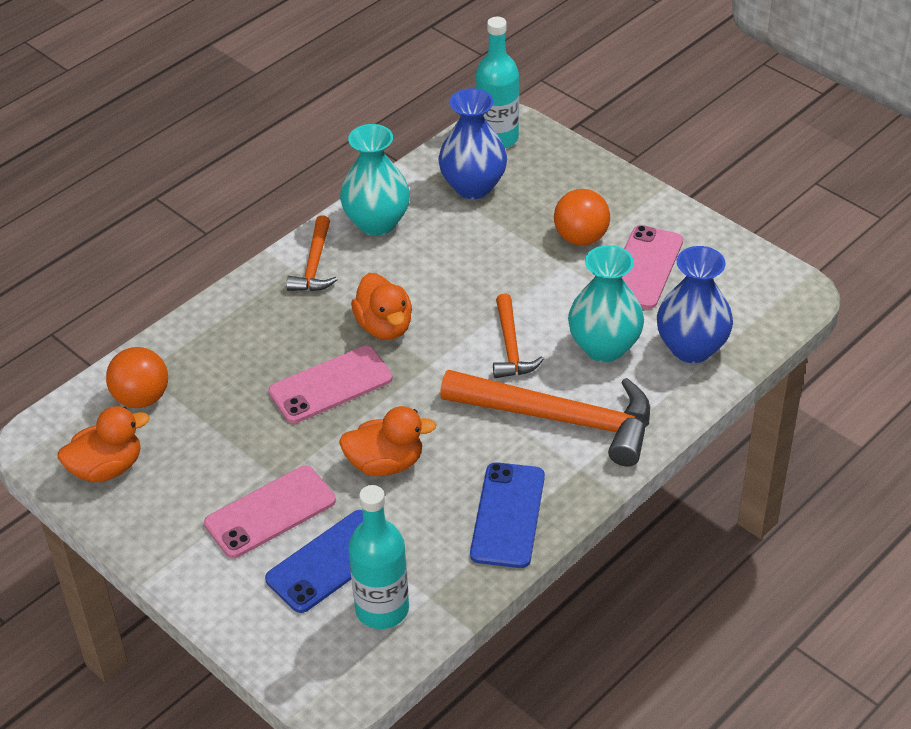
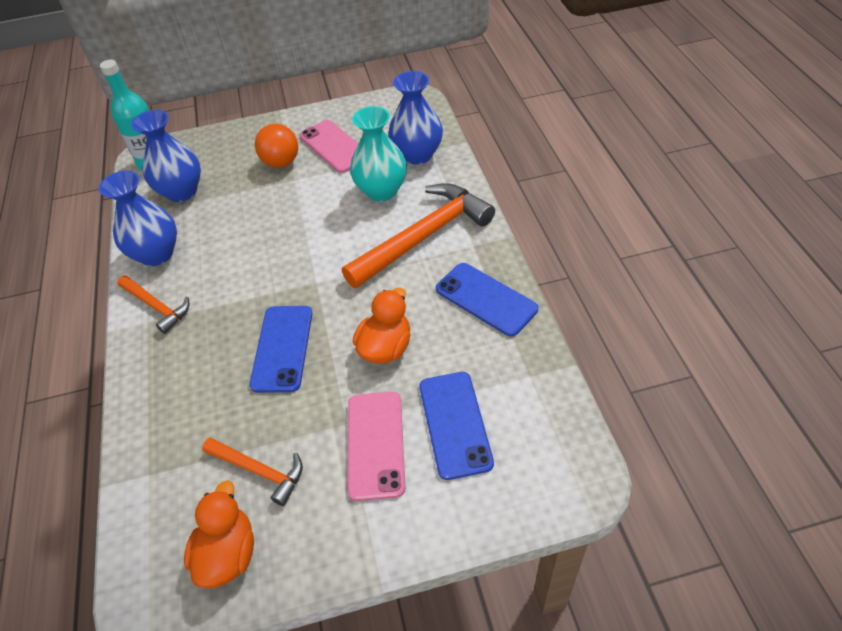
camera: 55 degrees left, 5 degrees up
orange ball [106,347,168,408] -> none
pink phone [268,346,393,423] -> blue phone [250,306,312,393]
turquoise vase [340,124,410,236] -> blue vase [99,171,177,266]
turquoise bottle [348,485,409,629] -> none
orange duck [351,273,412,340] -> none
orange hammer [493,293,544,378] -> orange hammer moved to [202,438,303,506]

